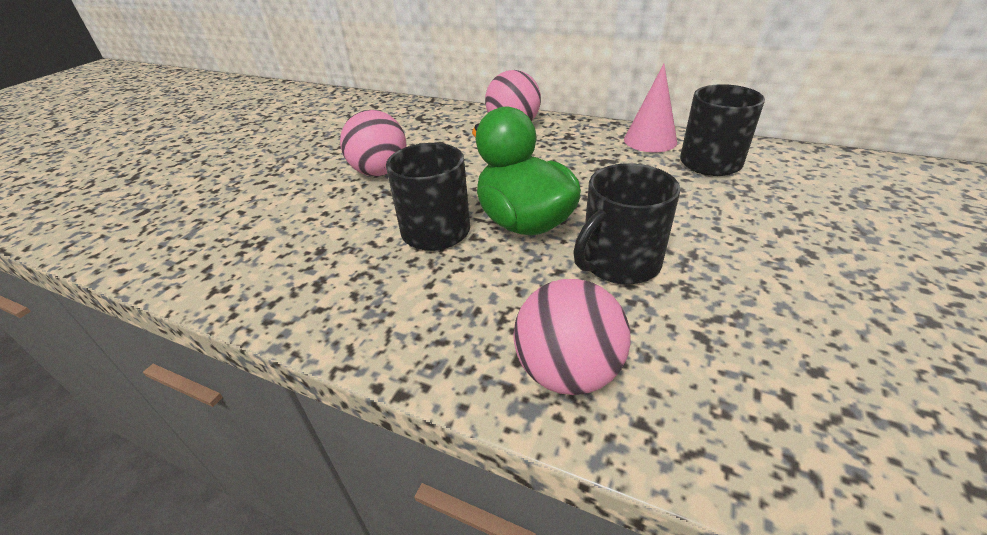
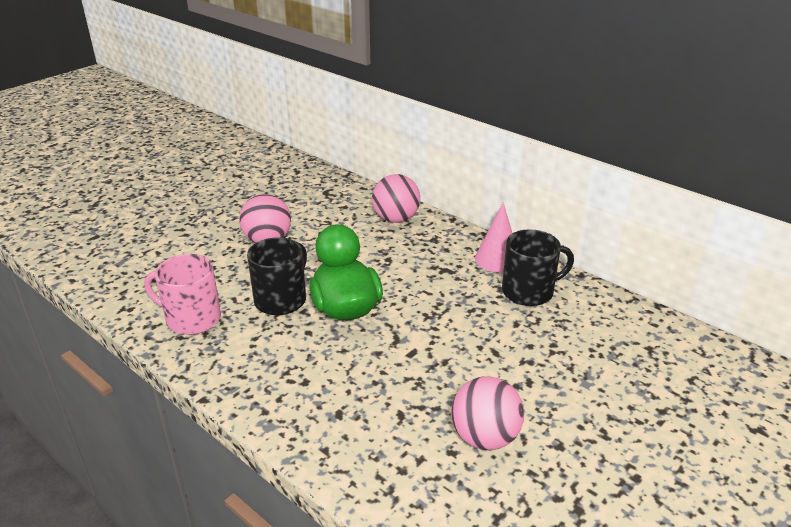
camera: 15 degrees right, 5 degrees down
pink ball [513,279,630,395] -> pink ball moved to [451,376,524,450]
black mug [573,163,680,285] -> none
none -> pink mug [144,254,221,335]

